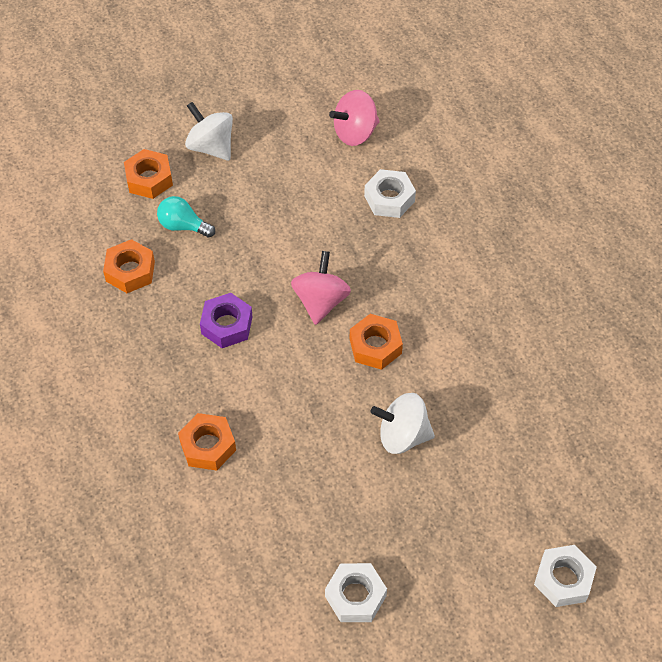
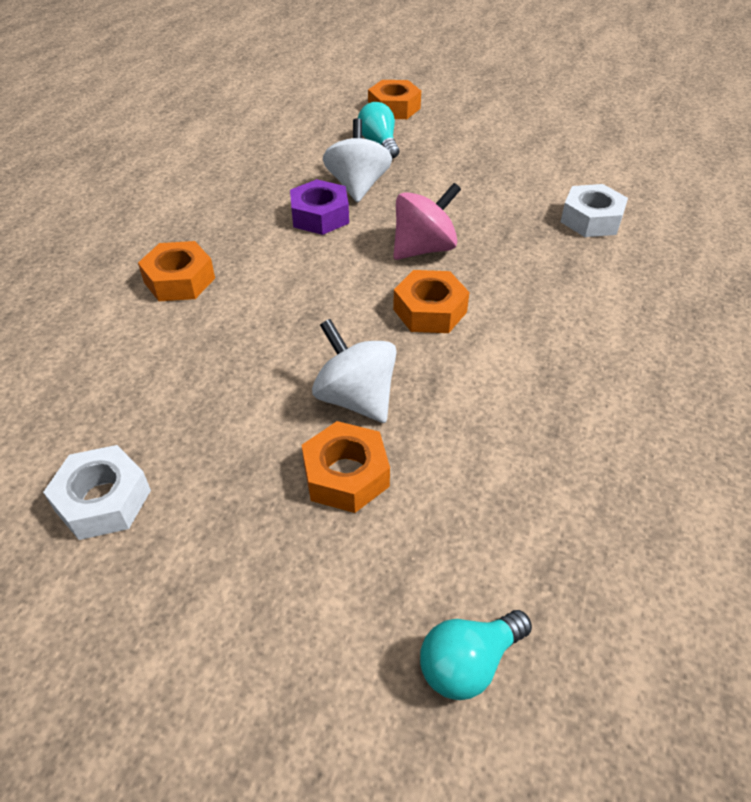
camera: 45 degrees right, 10 degrees down
orange nut [103,239,155,293] -> orange nut moved to [302,421,390,513]
white spinning top [185,102,233,161] -> white spinning top moved to [323,118,392,203]
pink spinning top [329,90,380,146] -> none
white nut [534,545,597,607] -> none
none -> turquoise light bulb [420,610,532,700]

